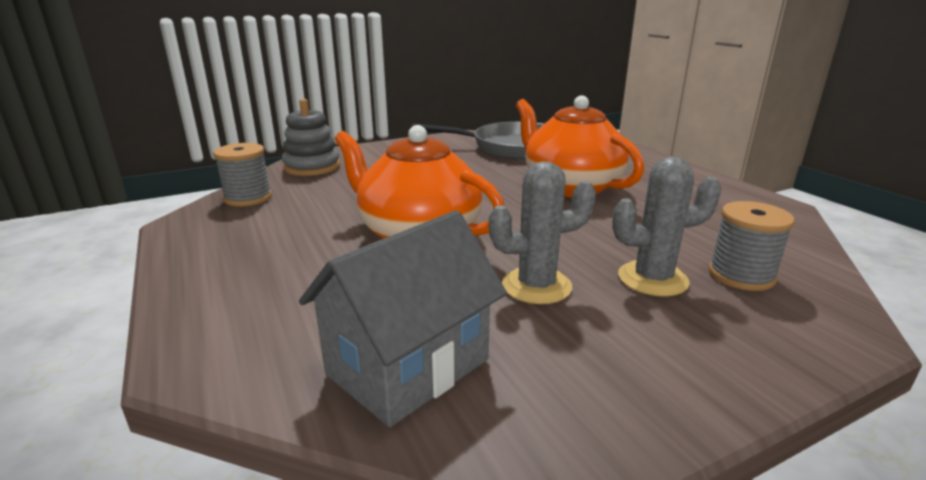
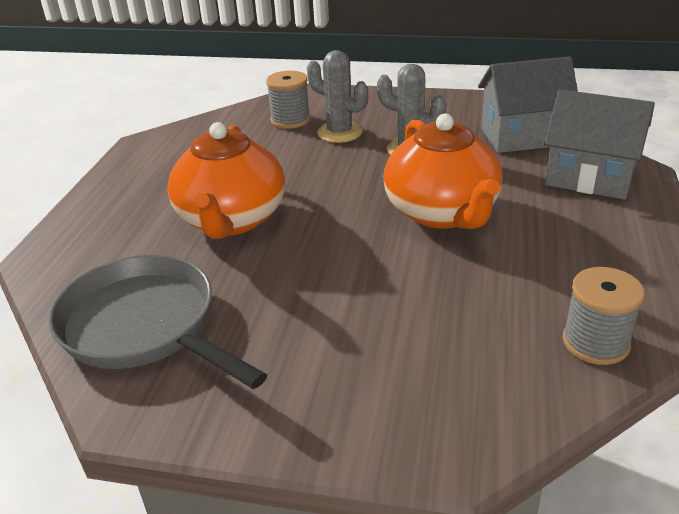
camera: 140 degrees left, 10 degrees up
grey stacking toy [282,99,340,176] -> none
none -> grey house [544,89,655,200]

